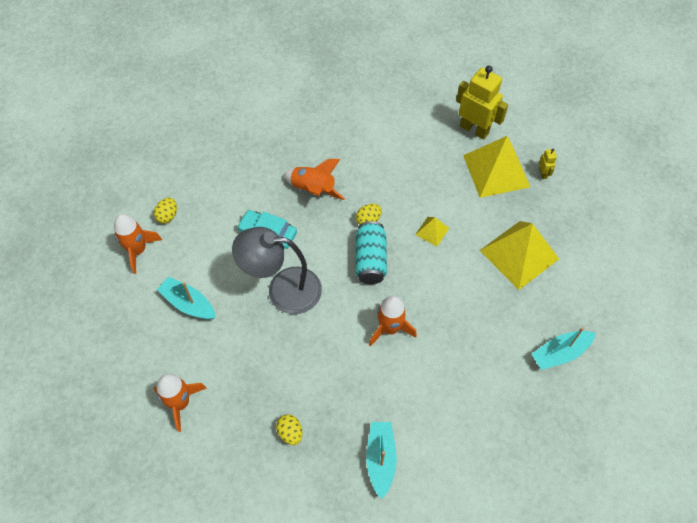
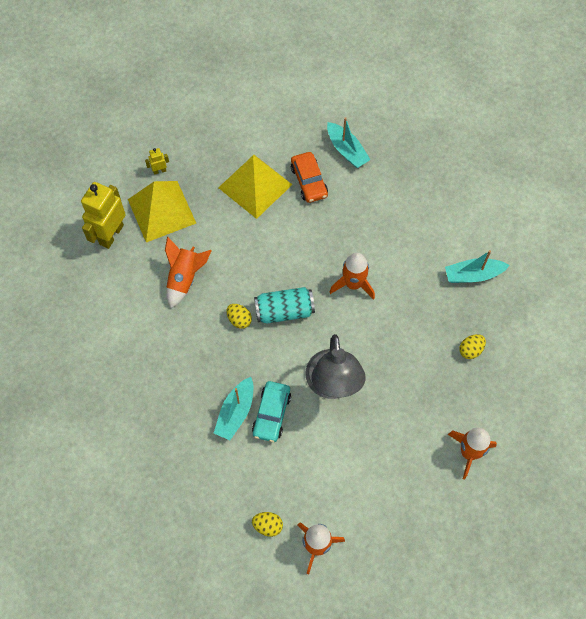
camera: 100 degrees left, 5 degrees up
turquoise boat [157,277,216,319] -> turquoise boat moved to [214,377,253,440]
orange rocket [283,159,345,200] -> orange rocket moved to [165,237,212,308]
yellow pyramid [415,217,449,246] -> none
none -> orange car [291,152,328,203]

